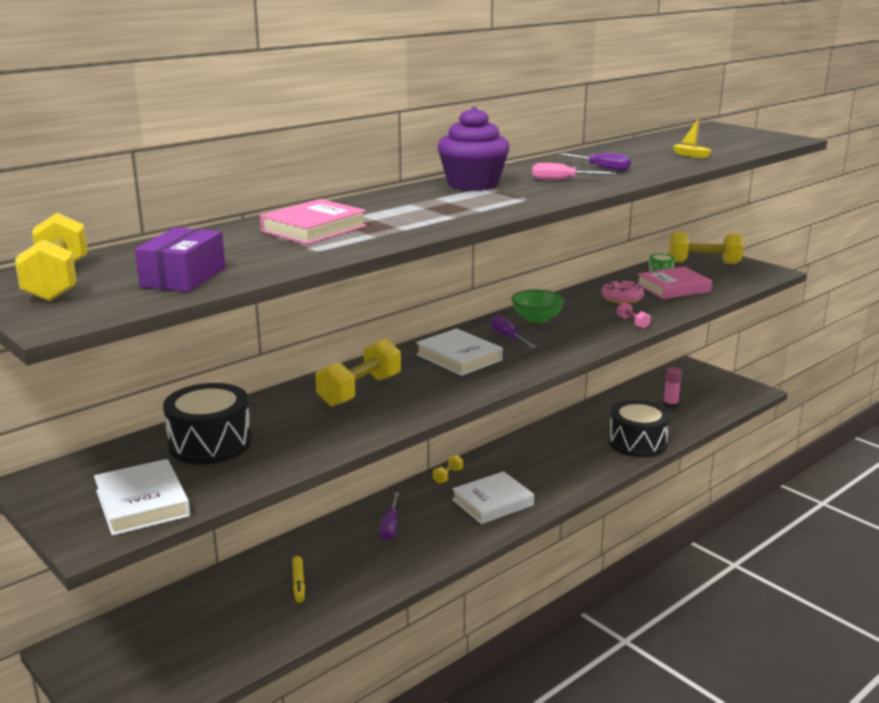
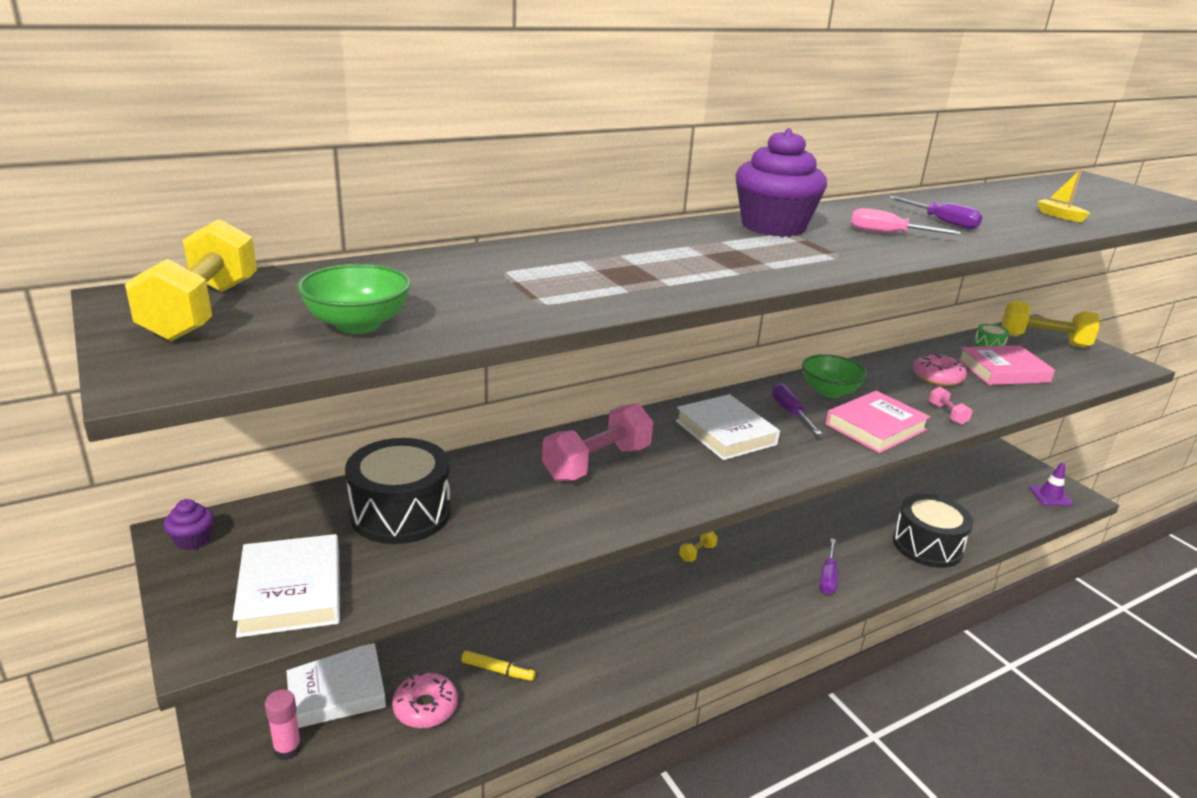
camera: 10 degrees right, 5 degrees up
purple box [135,227,225,292] -> green bowl [297,264,411,334]
pink book [260,199,367,245] -> pink book moved to [826,391,930,453]
yellow marker [292,556,305,603] -> yellow marker turned 75 degrees counterclockwise [461,650,536,681]
yellow dumbbell [315,338,401,406] -> pink dumbbell [542,403,653,481]
purple screwdriver [380,492,399,540] -> purple screwdriver moved to [820,538,838,595]
white book [452,471,534,524] -> white book moved to [286,643,386,728]
pink glue stick [663,367,682,409] -> pink glue stick moved to [265,689,302,760]
none -> purple cupcake [164,499,214,550]
none -> pink donut [392,672,458,728]
none -> purple traffic cone [1029,462,1073,506]

